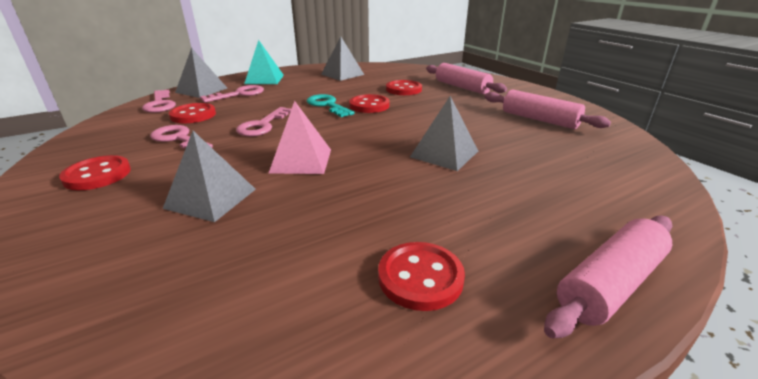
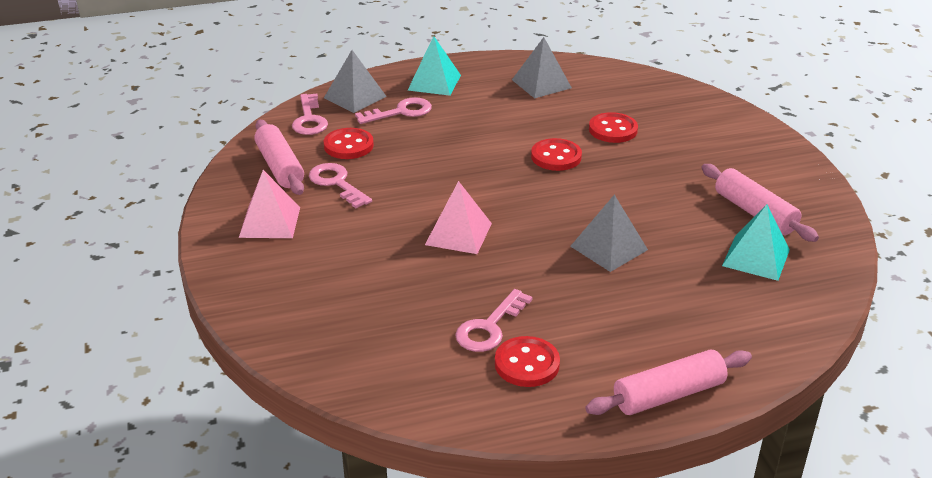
camera: 15 degrees right, 5 degrees up
red button [59,155,131,190] -> pink pyramid [239,170,300,238]
grey pyramid [163,131,256,222] -> none
pink key [236,107,291,136] -> pink key moved to [455,289,533,352]
turquoise key [307,94,354,117] -> none
pink rolling pin [426,63,507,94] -> pink rolling pin moved to [254,120,304,195]
none -> turquoise pyramid [722,204,790,281]

